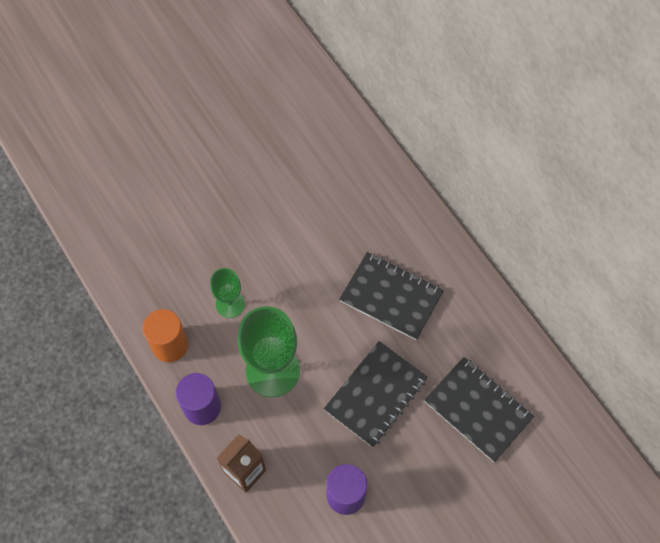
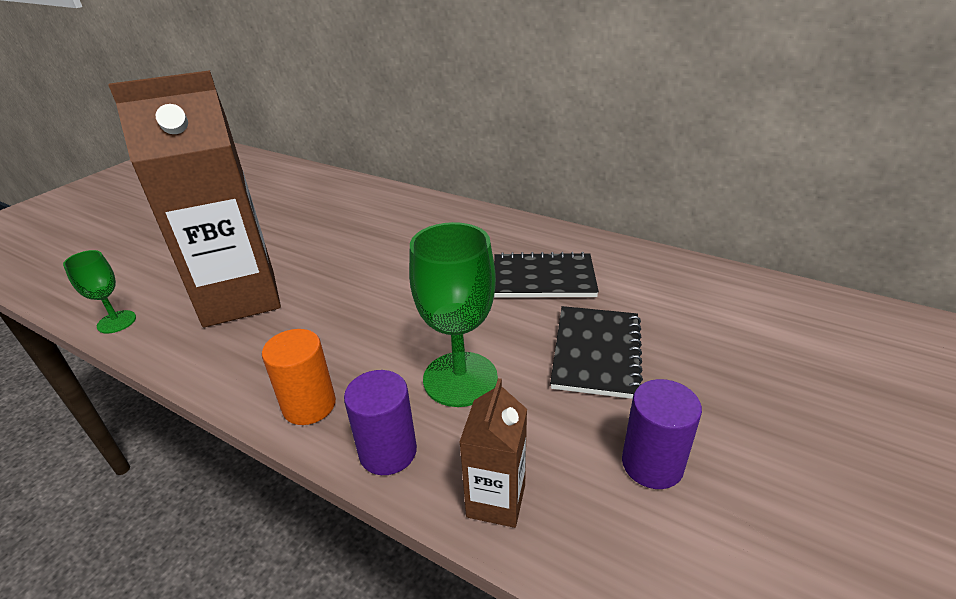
camera: 25 degrees left, 30 degrees down
green goblet [210,268,245,318] -> green goblet moved to [63,250,136,334]
black notebook [424,357,534,462] -> none
none -> brown carton [108,70,281,327]

